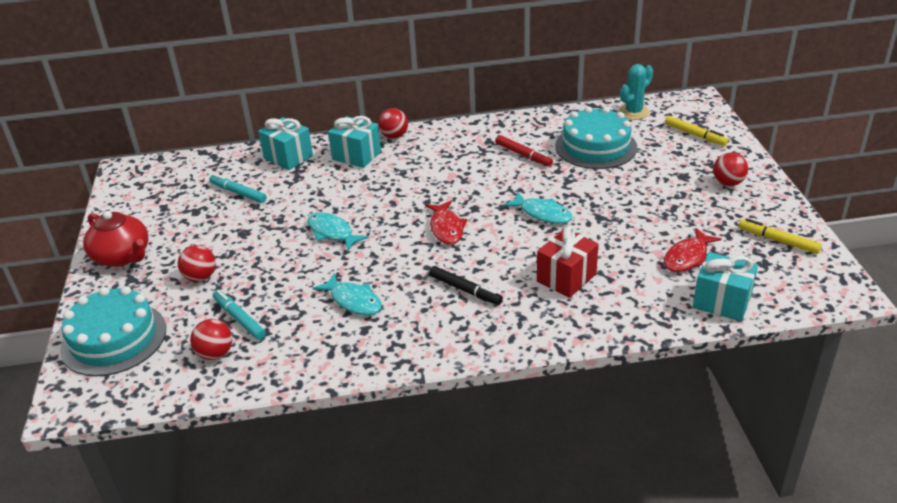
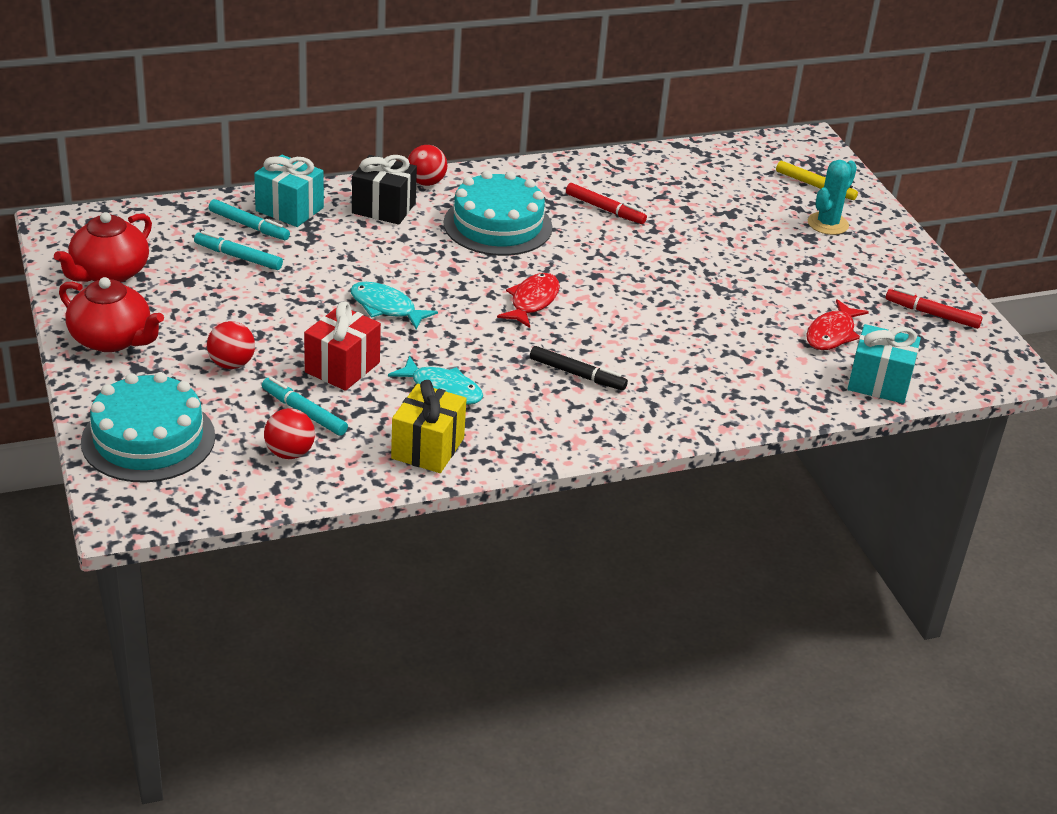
camera: 15 degrees left, 0 degrees up
turquoise gift [328,116,381,168] -> black gift [352,155,417,225]
red fish [425,201,468,244] -> red fish turned 135 degrees counterclockwise [497,273,560,328]
turquoise fish [503,192,572,224] -> none
red gift [537,226,598,298] -> red gift moved to [304,301,381,391]
turquoise cake [555,106,637,169] -> turquoise cake moved to [444,170,553,256]
turquoise cactus [619,64,653,120] -> turquoise cactus moved to [808,160,857,235]
red ball [713,152,748,186] -> none
yellow marker [739,218,822,254] -> red marker [886,288,982,329]
none -> red teapot [54,212,152,282]
none -> turquoise marker [209,199,290,240]
none -> yellow gift [391,380,467,473]

